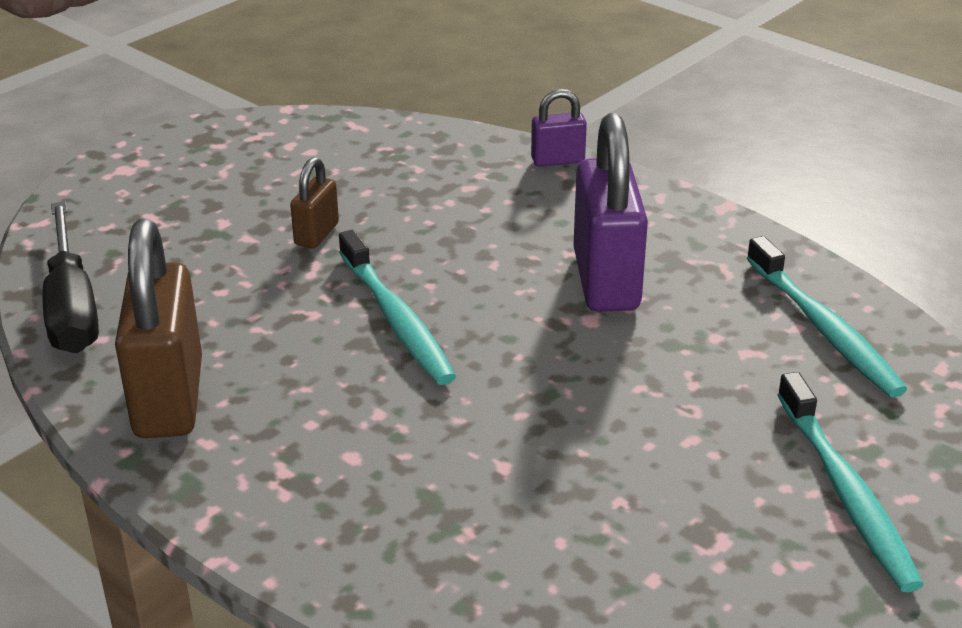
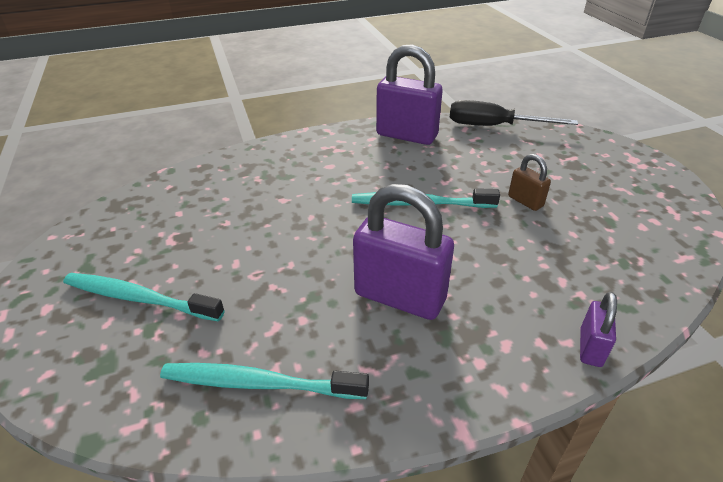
camera: 120 degrees right, 5 degrees up
brown padlock [115,219,202,438] -> purple padlock [376,44,443,145]

